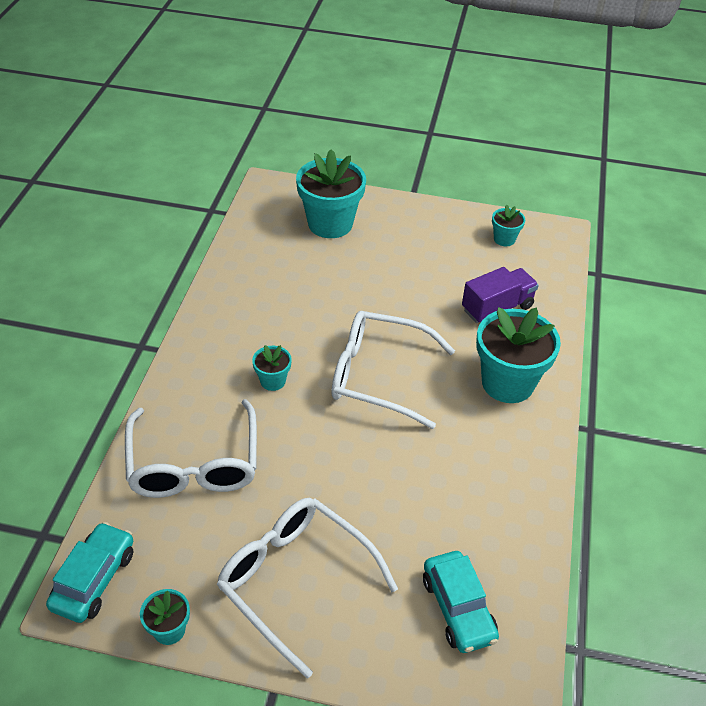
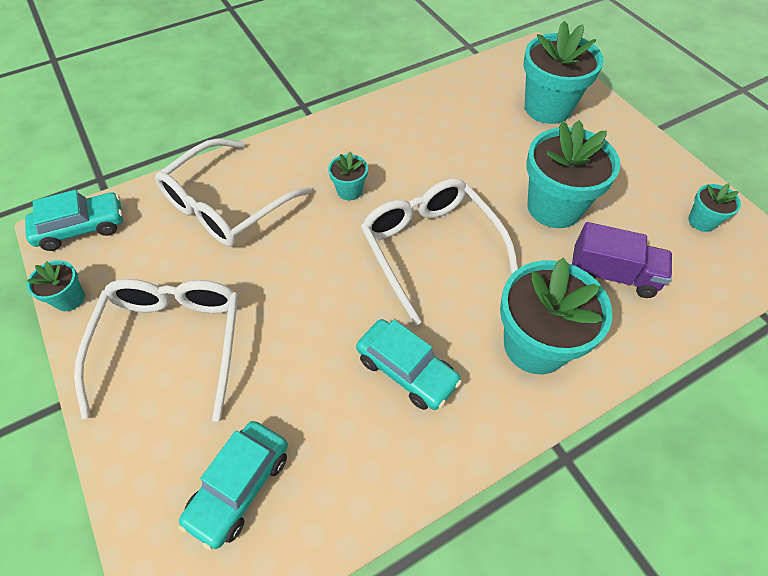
camera: 50 degrees right, 10 degrees up
none -> turquoise car [356,319,462,410]
none -> turquoise flower pot [527,120,621,228]

